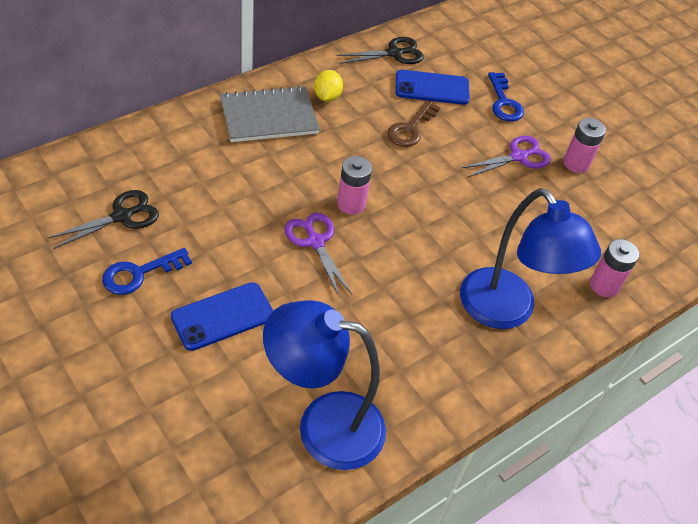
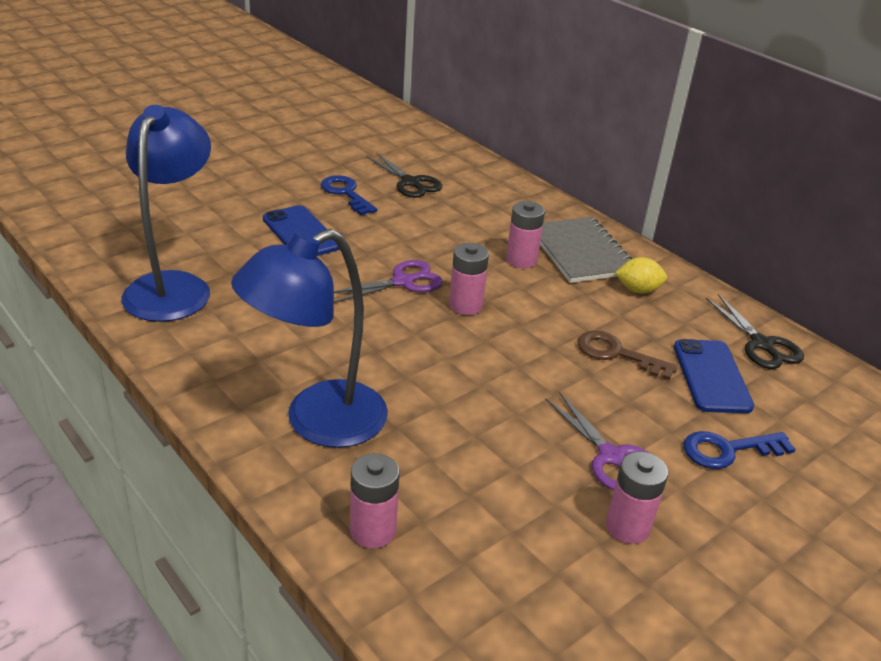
camera: 90 degrees right, 15 degrees down
none -> pink battery [506,201,545,268]

